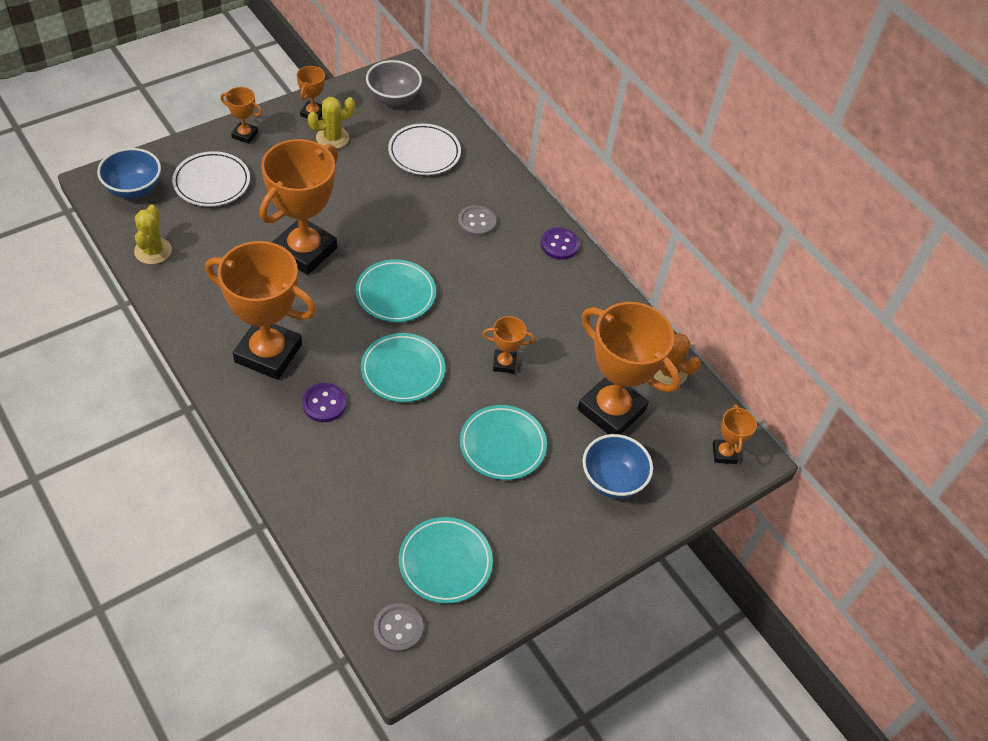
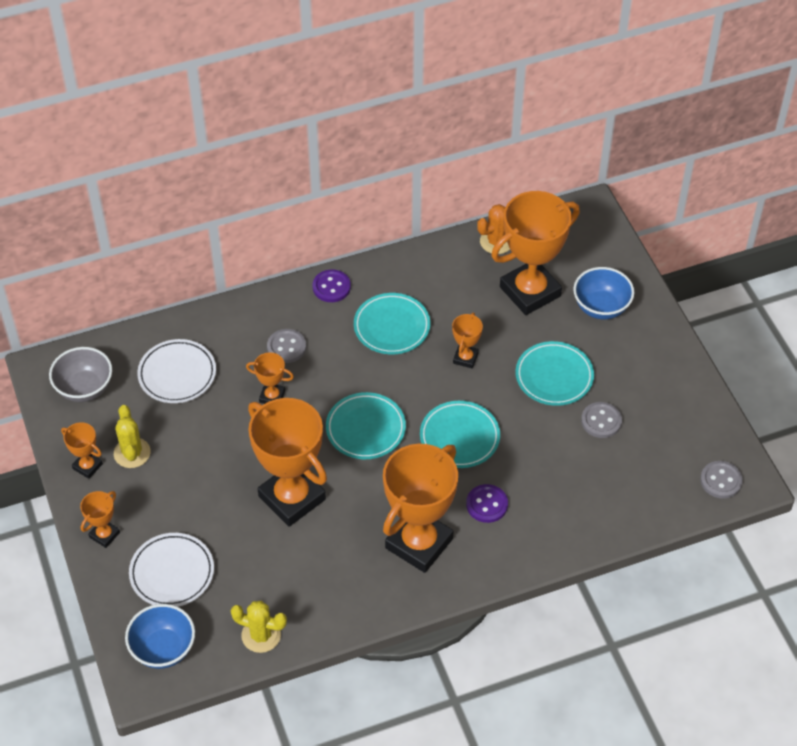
camera: 70 degrees left, 0 degrees up
turquoise plate [399,517,493,604] -> turquoise plate moved to [354,293,430,354]
orange trophy [713,404,757,464] -> orange trophy moved to [246,352,294,404]
none -> grey button [581,402,622,438]

